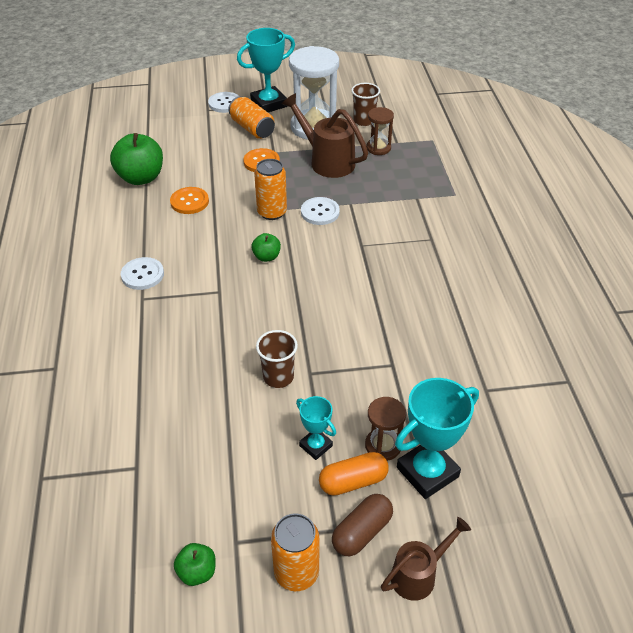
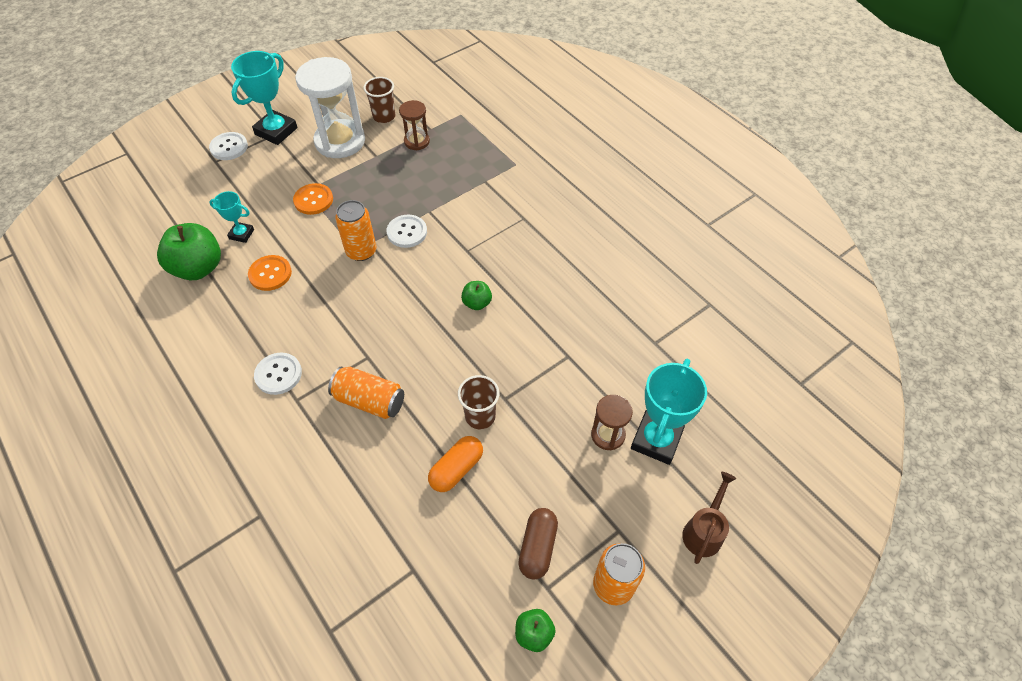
camera: 30 degrees left, 10 degrees up
orange can [228,96,275,139] -> orange can moved to [328,366,404,419]
green apple [251,233,281,262] -> green apple moved to [461,281,492,310]
brown watering can [282,93,368,178] -> none
turquoise trophy [296,396,336,460] -> turquoise trophy moved to [209,191,254,243]
orange capsule [319,452,389,496] -> orange capsule moved to [428,436,483,492]
brown capsule [332,494,393,557] -> brown capsule moved to [518,508,558,580]

